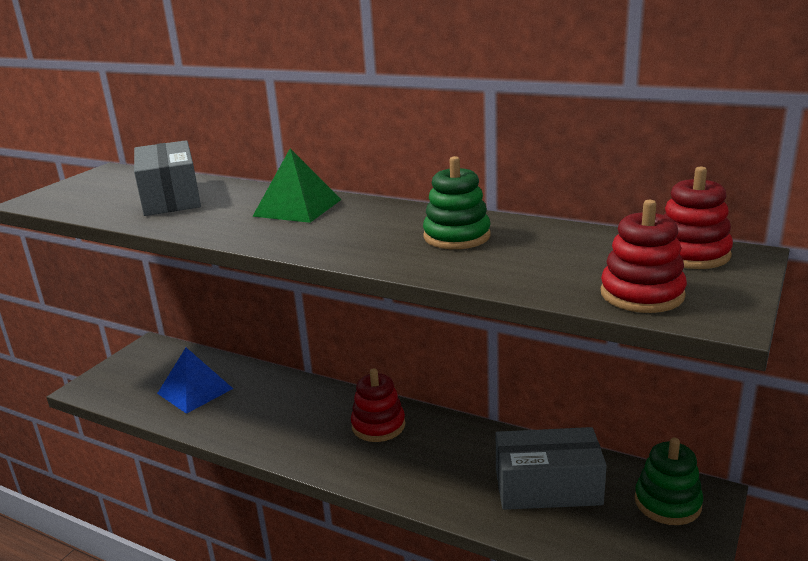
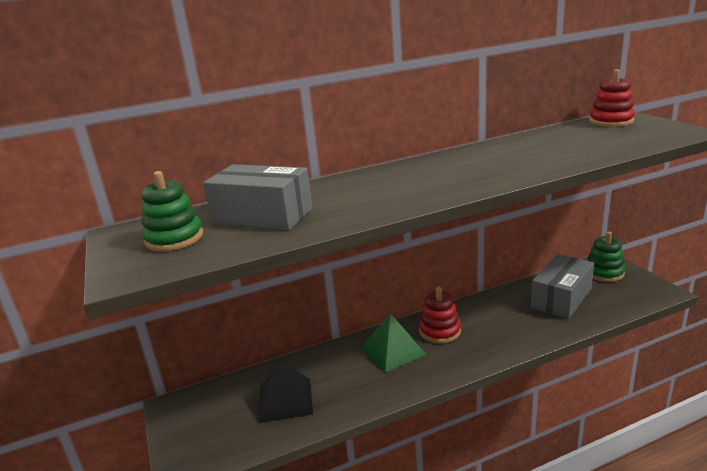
camera: 50 degrees left, 0 degrees up
blue pyramid [157,348,233,414] -> black pyramid [259,361,313,423]
green pyramid [252,148,341,223] -> green pyramid moved to [361,313,427,373]
green stacking toy [423,156,491,249] -> green stacking toy moved to [141,171,203,252]
red stacking toy [601,200,687,313] -> none

